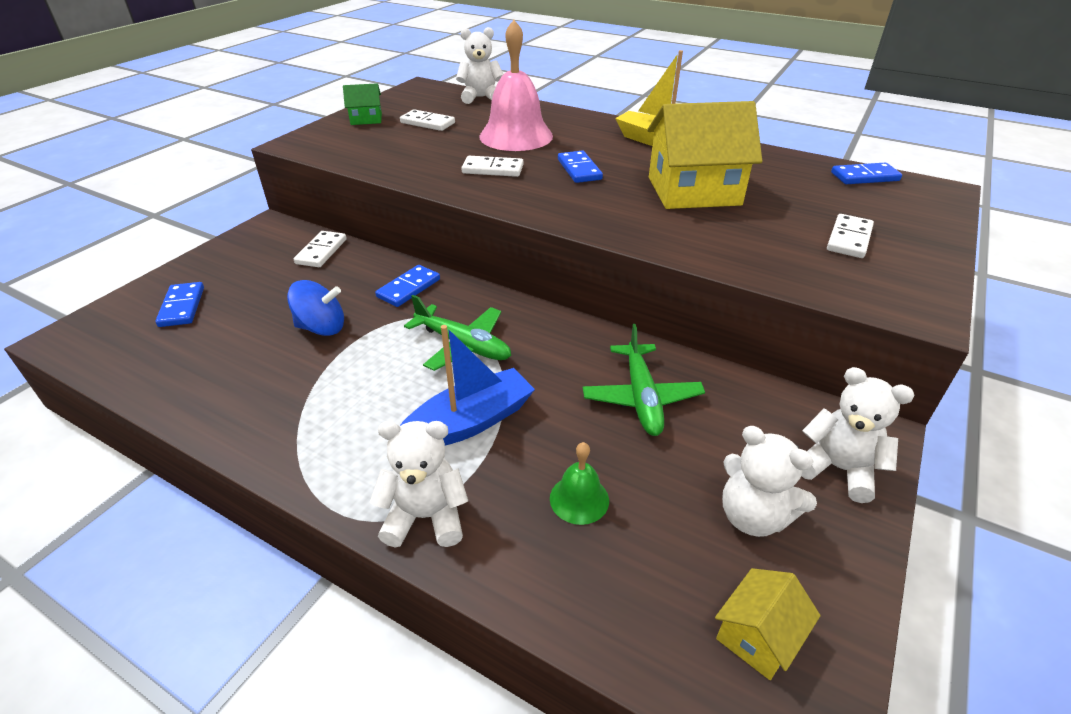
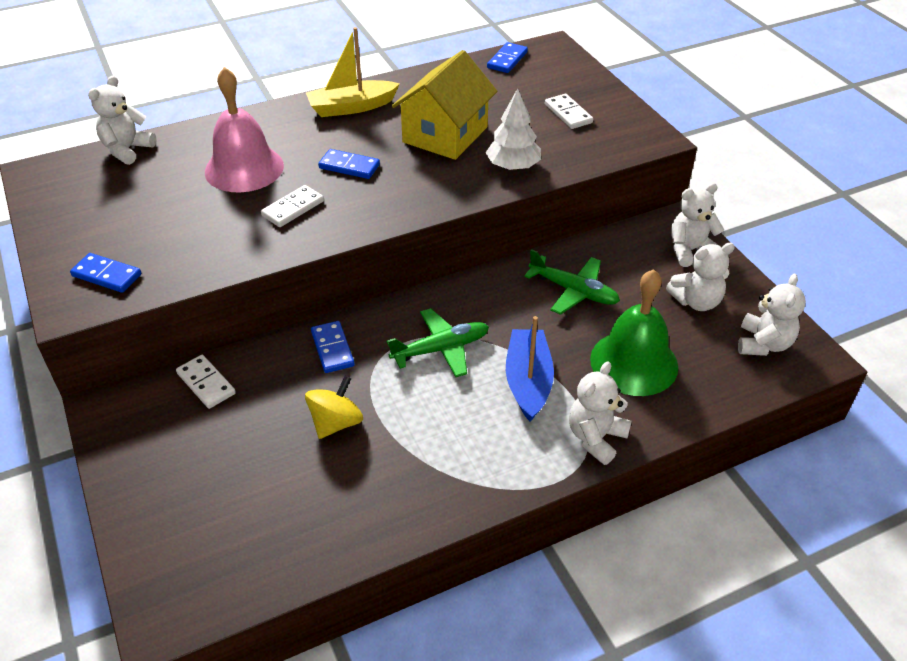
camera: 55 degrees left, 5 degrees up
blue domino [155,282,204,327] -> blue domino moved to [70,253,141,293]
blue spinning top [287,280,344,336] -> yellow spinning top [305,376,363,439]
green house [343,83,382,125] -> none
white domino [400,109,455,131] -> none
green bell [550,442,609,525] -> green bell [590,269,678,396], size x2.10
yellow house [715,568,821,680] -> white teddy bear [738,274,806,356]
none -> white tree [486,88,541,170]

